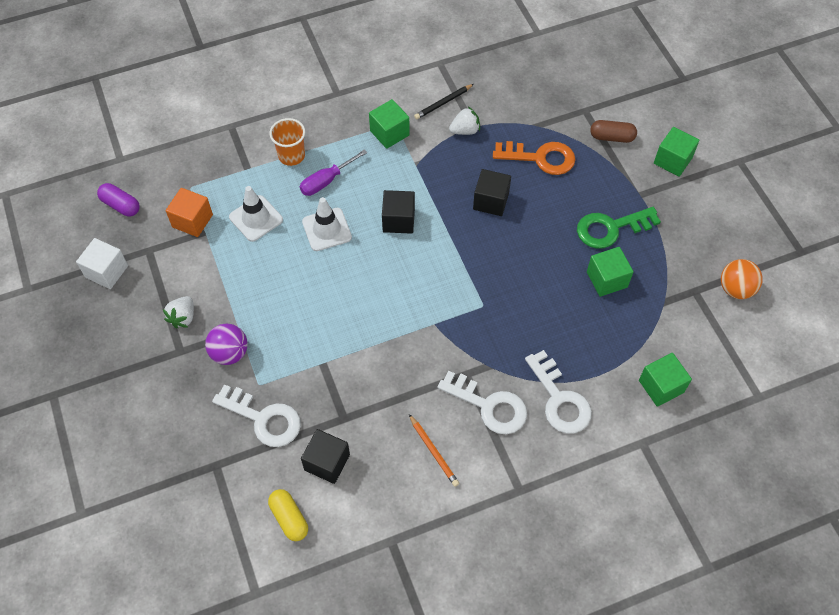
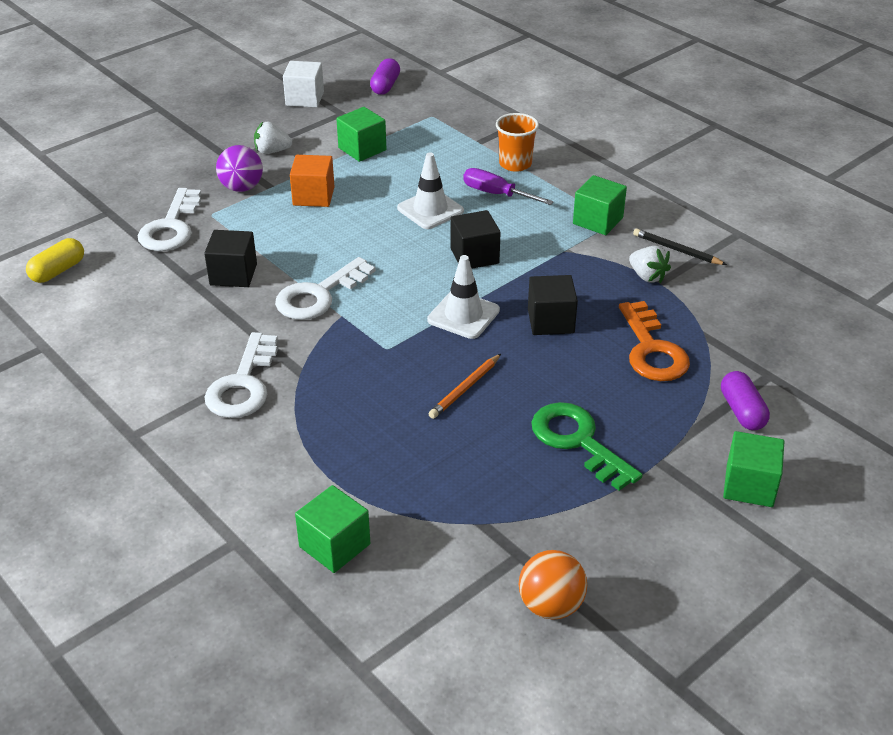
camera: 70 degrees right, 20 degrees down
orange cube [166,188,213,237] -> orange cube moved to [290,155,335,207]
white traffic cone [229,186,283,242] -> white traffic cone moved to [427,255,500,339]
black cube [301,429,350,484] -> black cube moved to [204,230,257,287]
orange pencil [409,414,460,487] -> orange pencil moved to [429,354,501,419]
white key [525,350,592,433] -> white key moved to [275,257,376,320]
green cube [587,247,634,297] -> green cube moved to [336,107,386,162]
brown capsule [590,120,637,143] -> purple capsule [721,371,770,430]

